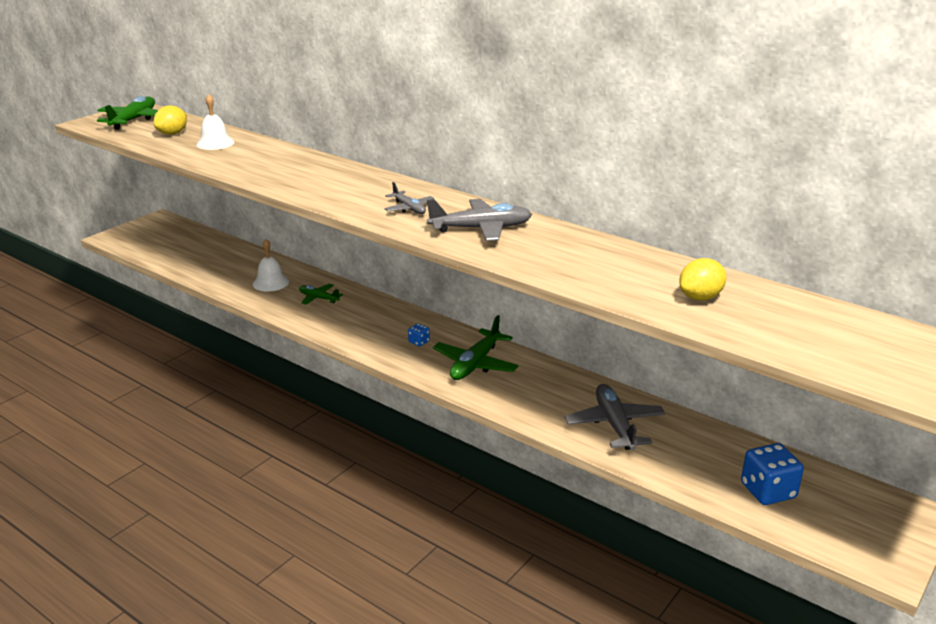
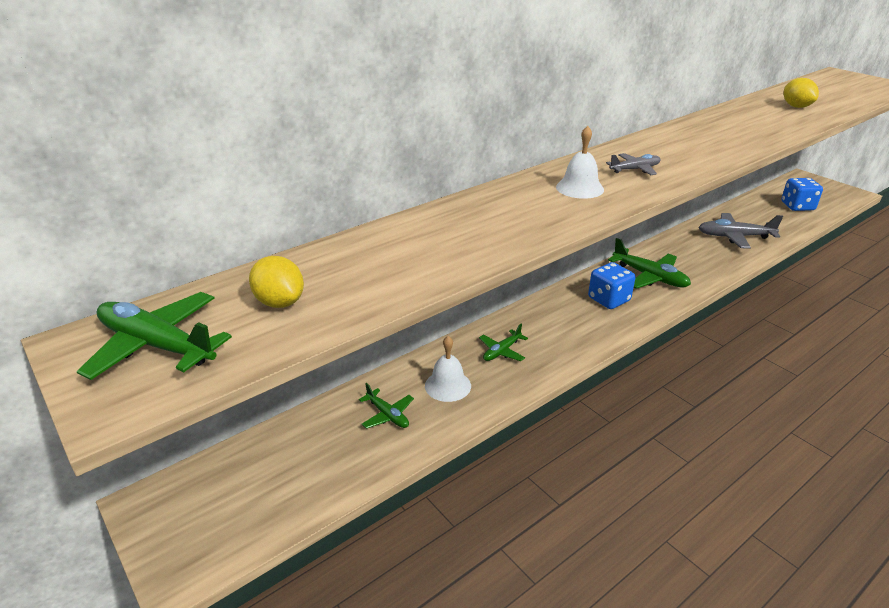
camera: 75 degrees left, 5 degrees up
white bell [196,94,234,150] -> white bell moved to [556,126,604,199]
blue dice [408,323,430,346] -> blue dice [588,262,635,309], size x2.07
grey plane [427,199,532,241] -> none
none -> green plane [359,383,414,429]

